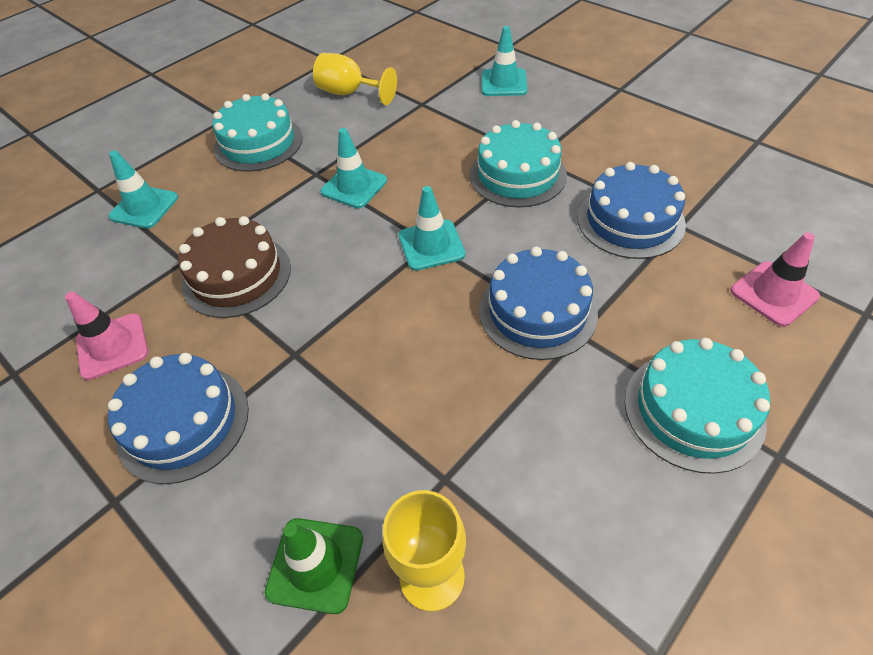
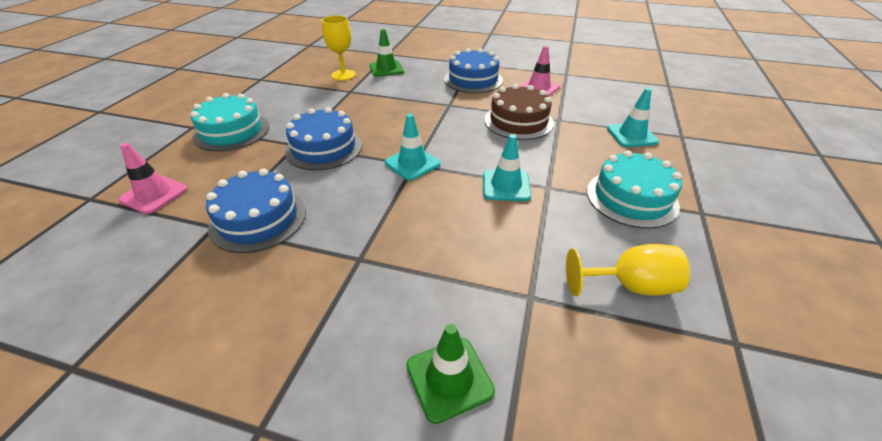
camera: 150 degrees right, 10 degrees down
turquoise cake [470,120,567,208] -> none
turquoise traffic cone [482,26,527,96] -> green traffic cone [406,324,495,424]

